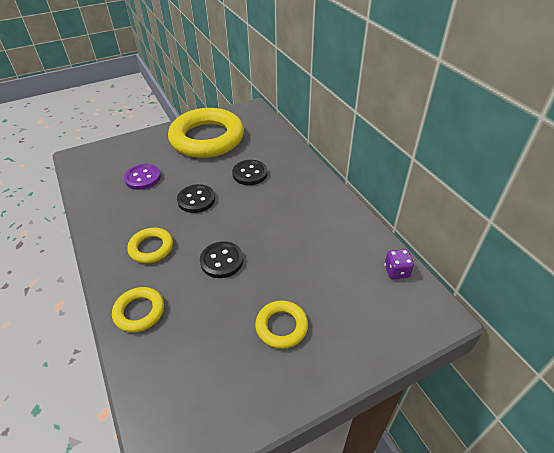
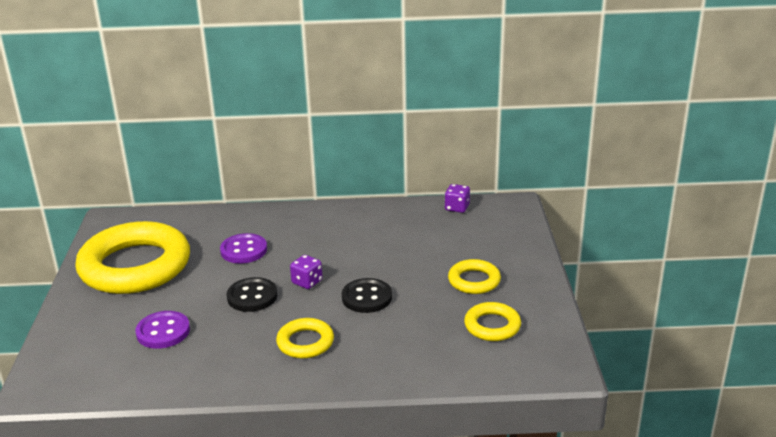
camera: 65 degrees left, 15 degrees down
yellow ring [112,287,164,333] -> yellow ring moved to [464,302,521,341]
black button [232,160,268,185] -> purple button [220,233,267,264]
none -> purple dice [290,255,323,289]

